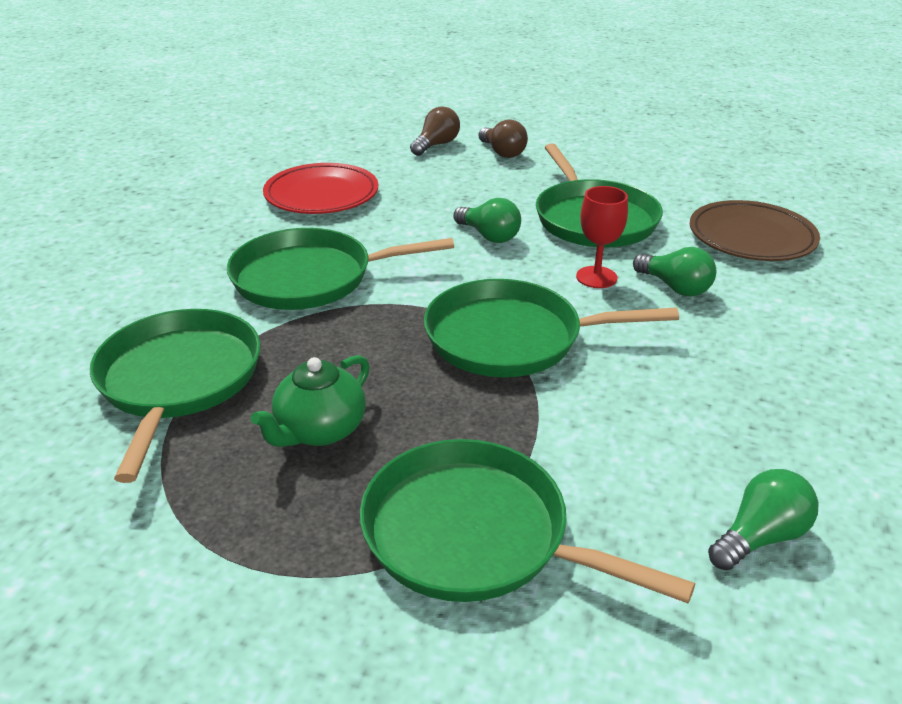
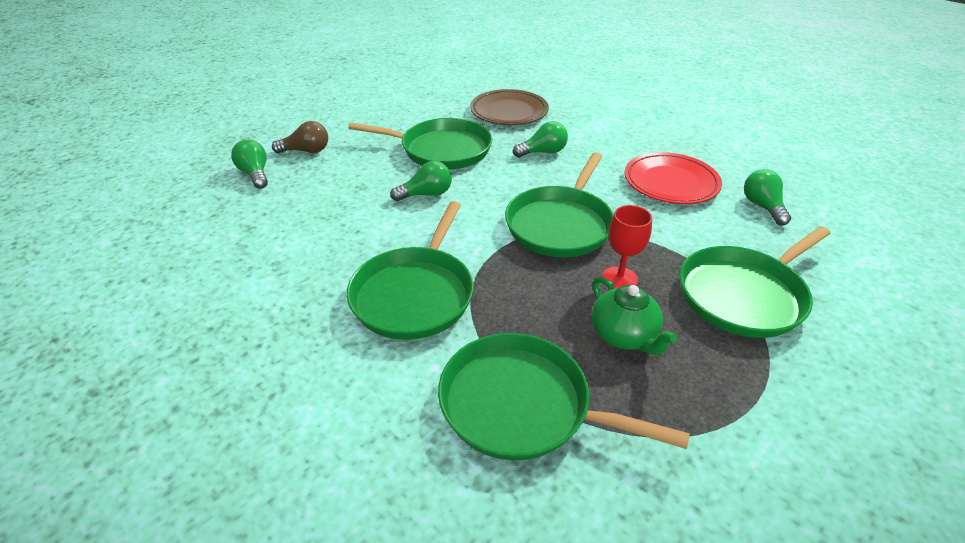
camera: 65 degrees left, 5 degrees up
red plate [263,163,378,214] -> red plate moved to [624,152,722,204]
brown light bulb [410,106,460,156] -> green light bulb [231,140,268,189]
red goblet [576,186,628,288] -> red goblet moved to [602,205,652,289]

